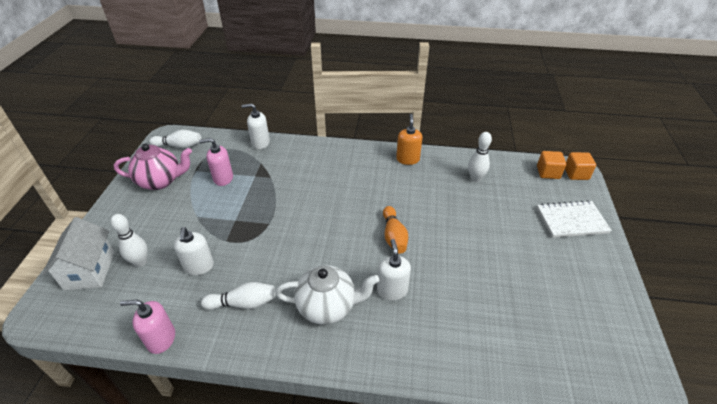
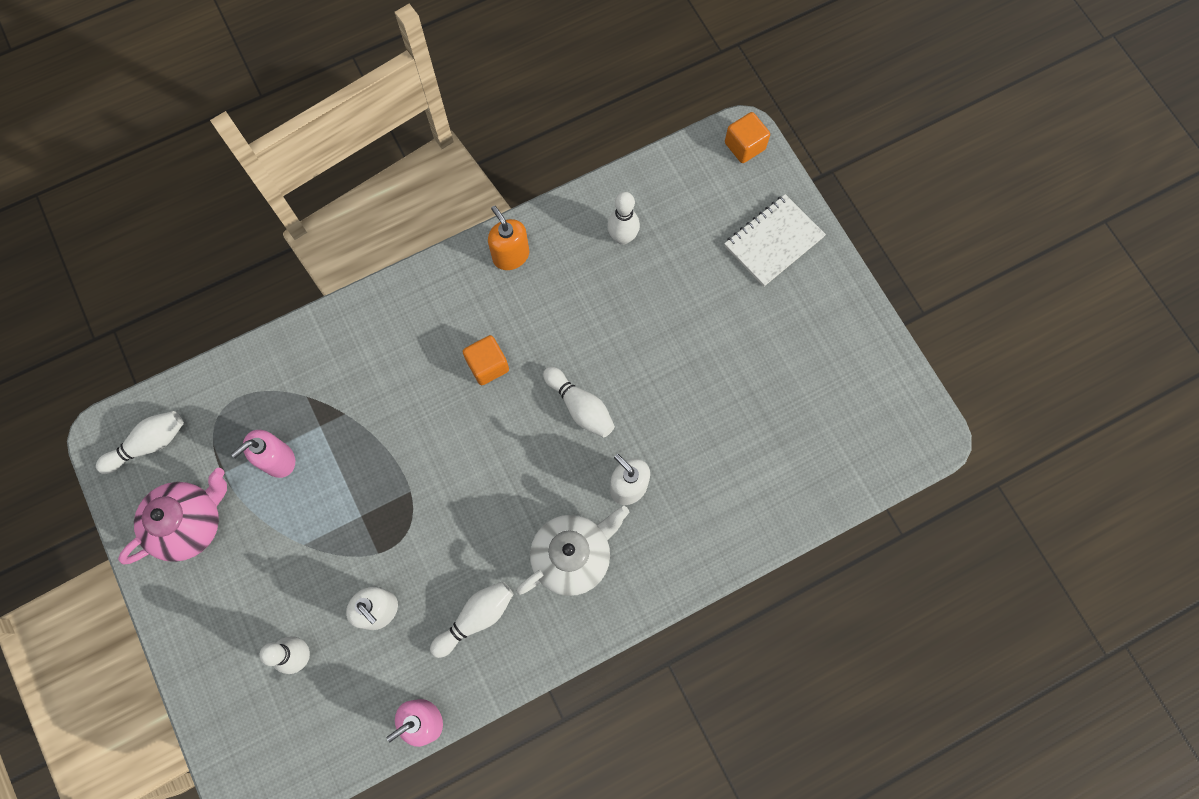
camera: 35 degrees left, 30 degrees up
white house [42,217,115,290] -> none
white soap dispenser [242,104,270,149] -> none
orange bowling pin [383,206,408,254] -> white bowling pin [543,367,615,438]
orange cube [537,151,566,179] -> orange cube moved to [463,335,509,385]

